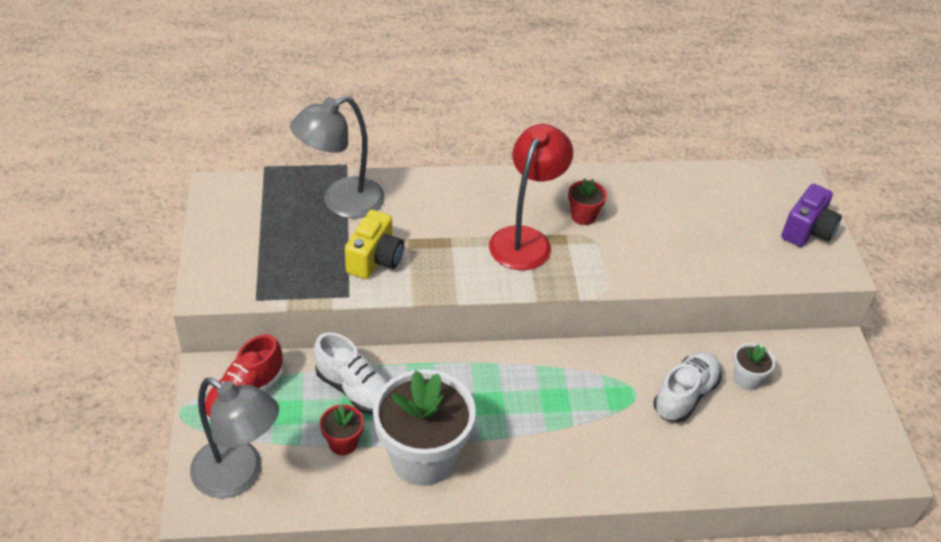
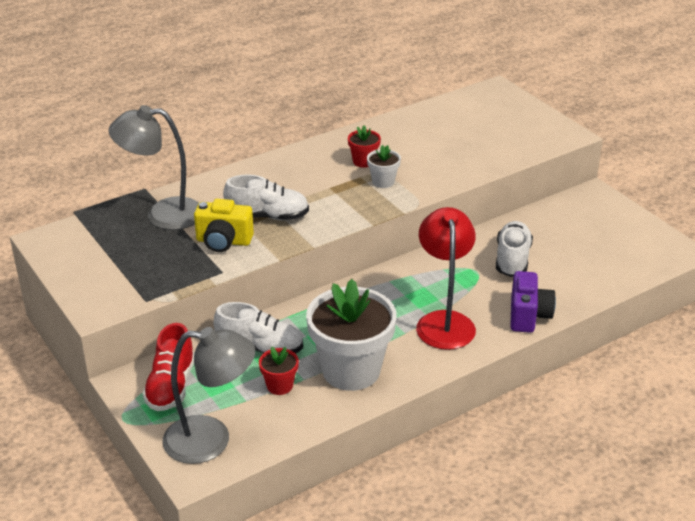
camera: 25 degrees left, 10 degrees down
grey lamp [290,96,385,218] -> grey lamp turned 60 degrees clockwise [109,105,199,230]
yellow camera [345,210,404,279] -> yellow camera turned 105 degrees clockwise [194,199,254,252]
red lamp [489,124,573,270] -> red lamp moved to [416,207,476,350]
white flower pot [733,343,776,390] -> white flower pot moved to [367,145,401,188]
purple camera [781,184,842,247] -> purple camera moved to [510,271,556,333]
none -> white shoe [223,174,309,220]

